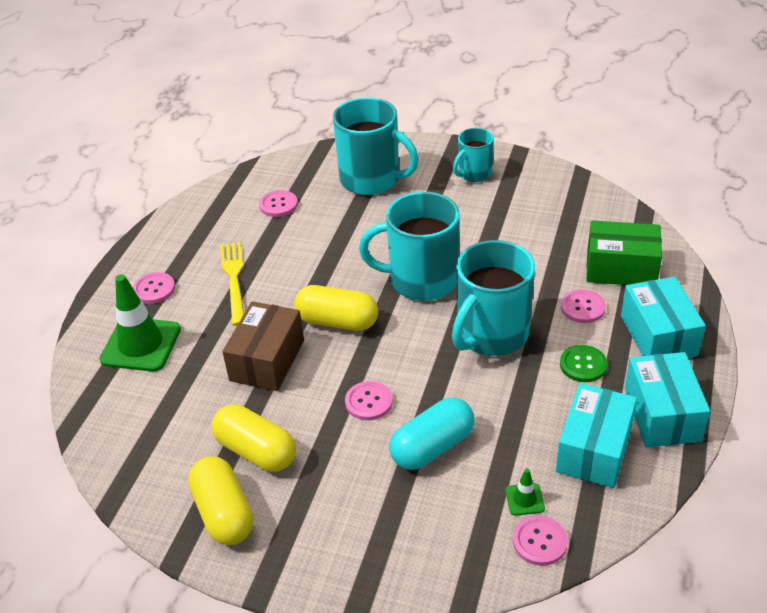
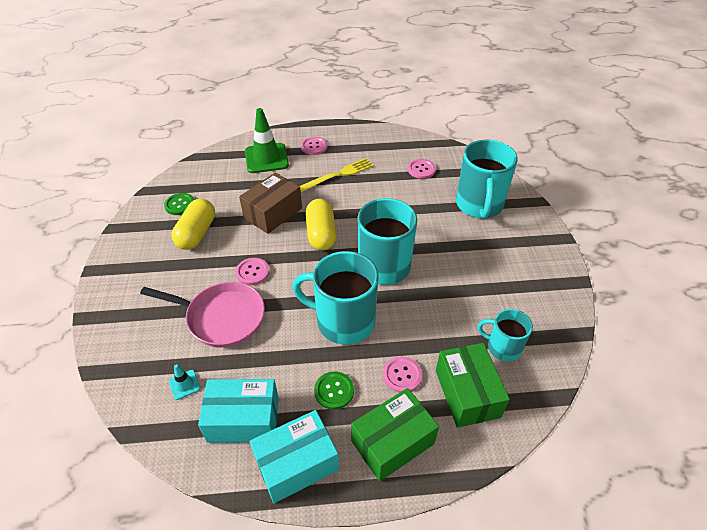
camera: 65 degrees right, 5 degrees up
yellow capsule [188,456,253,545] -> none
brown box [222,301,304,391] -> brown box turned 45 degrees counterclockwise [239,172,302,234]
turquoise capsule [389,397,474,470] -> pink pan [140,282,265,347]
turquoise mug [453,128,494,182] -> turquoise mug moved to [478,309,533,362]
green traffic cone [505,469,545,516] -> turquoise traffic cone [169,364,200,400]
pink button [513,516,568,566] -> none
turquoise box [621,277,706,358] -> green box [351,388,439,482]
none -> green button [164,193,194,215]

